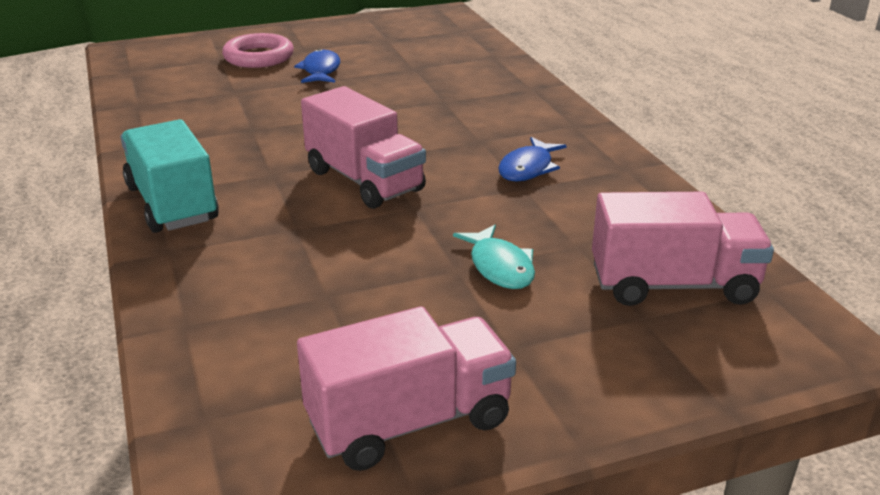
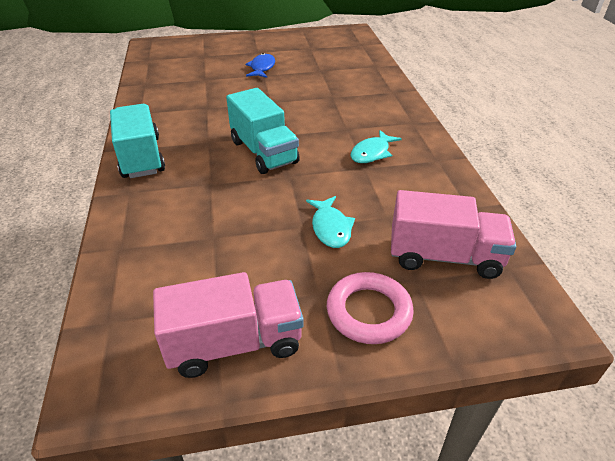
camera: 10 degrees right, 10 degrees up
pink ring [222,33,294,68] -> pink ring moved to [327,272,414,344]
pink truck [301,86,426,209] -> turquoise truck [226,88,300,174]
blue fish [498,137,567,182] -> turquoise fish [350,130,402,163]

